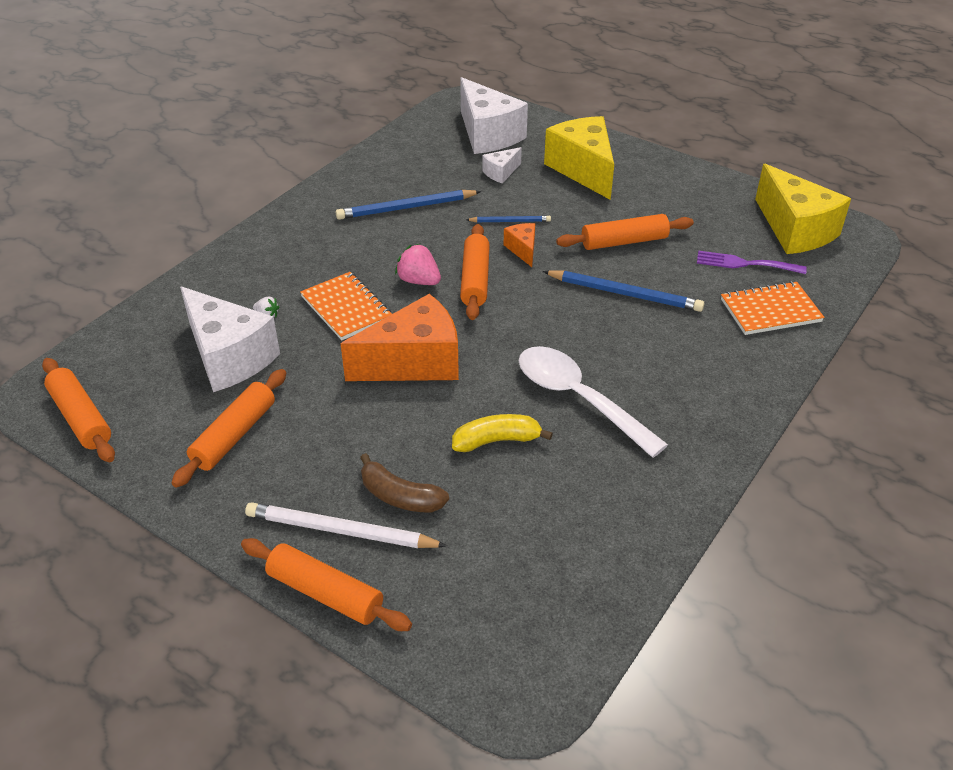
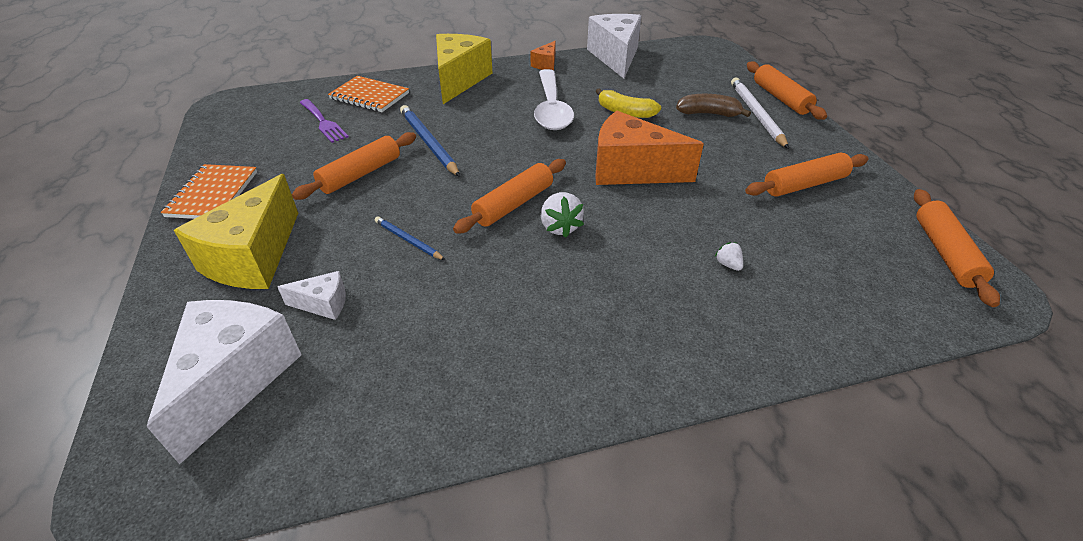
camera: 140 degrees left, 0 degrees up
white cheese [180,286,280,392] -> white cheese moved to [587,14,641,78]
white pencil [245,502,447,548] -> white pencil turned 150 degrees counterclockwise [731,77,789,149]
orange notebook [300,272,392,340] -> orange notebook moved to [161,164,257,219]
blue pencil [336,190,481,220] -> none
brown banana [360,453,449,513] -> brown banana turned 60 degrees counterclockwise [676,94,751,117]
pink strawberry [395,244,441,285] -> white strawberry [541,192,584,238]
orange cheese [504,223,535,267] -> orange cheese moved to [530,41,556,70]
orange rolling pin [556,214,694,250] -> orange rolling pin turned 75 degrees counterclockwise [292,132,416,200]
yellow cheese [755,164,851,254] -> yellow cheese moved to [436,34,493,104]

